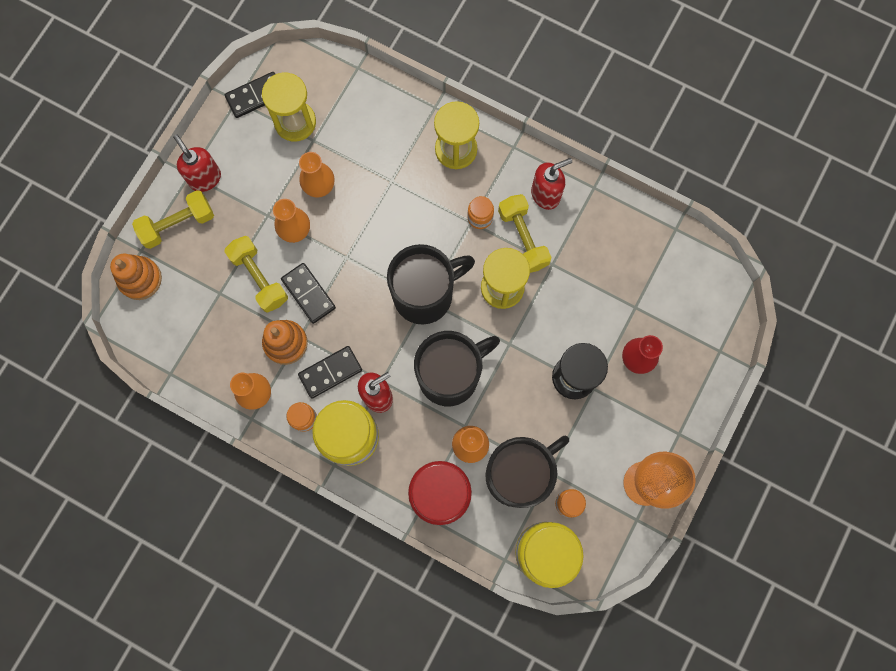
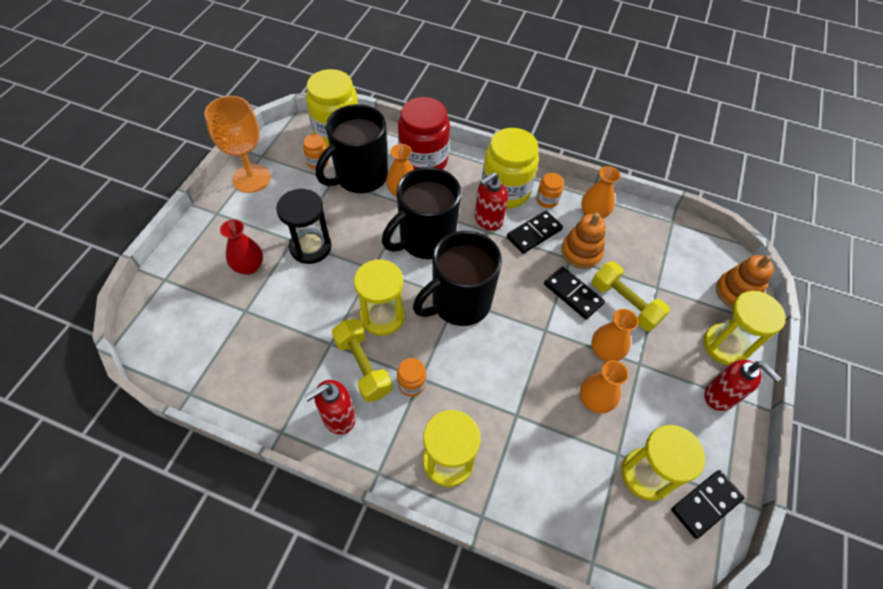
camera: 170 degrees right, 20 degrees down
yellow dumbbell [132,190,214,249] -> yellow hourglass [704,291,786,365]

